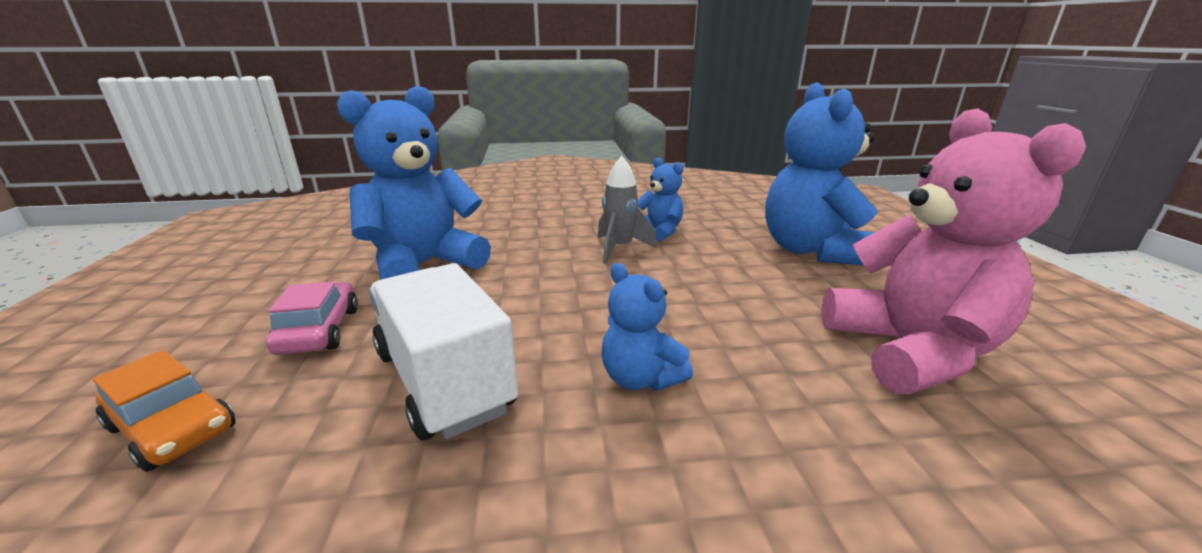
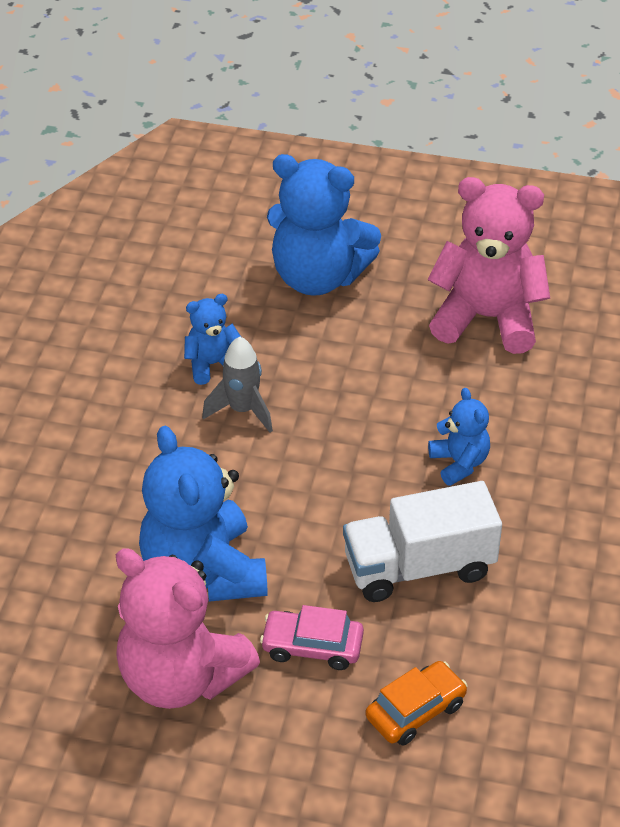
camera: 70 degrees left, 20 degrees up
blue teddy bear [602,263,693,391] -> blue teddy bear turned 90 degrees counterclockwise [428,388,490,486]
none -> pink teddy bear [116,548,260,709]

